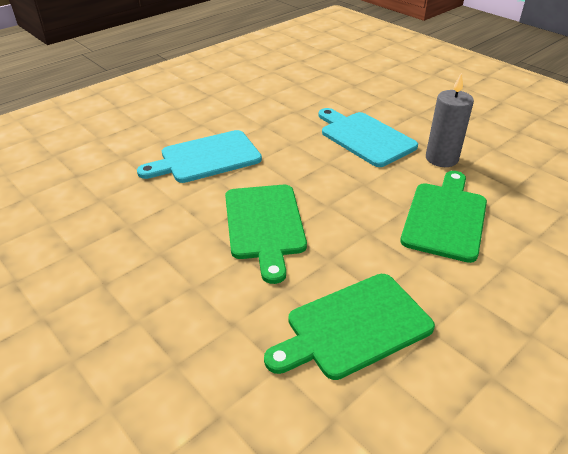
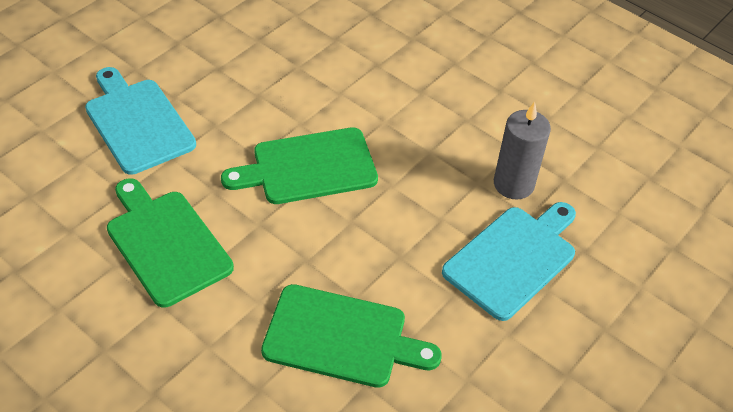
camera: 80 degrees right, 10 degrees up
turquoise cutting board [137,130,262,183] -> turquoise cutting board moved to [85,67,196,175]
grey candle [426,73,474,167] -> grey candle moved to [494,102,551,200]

